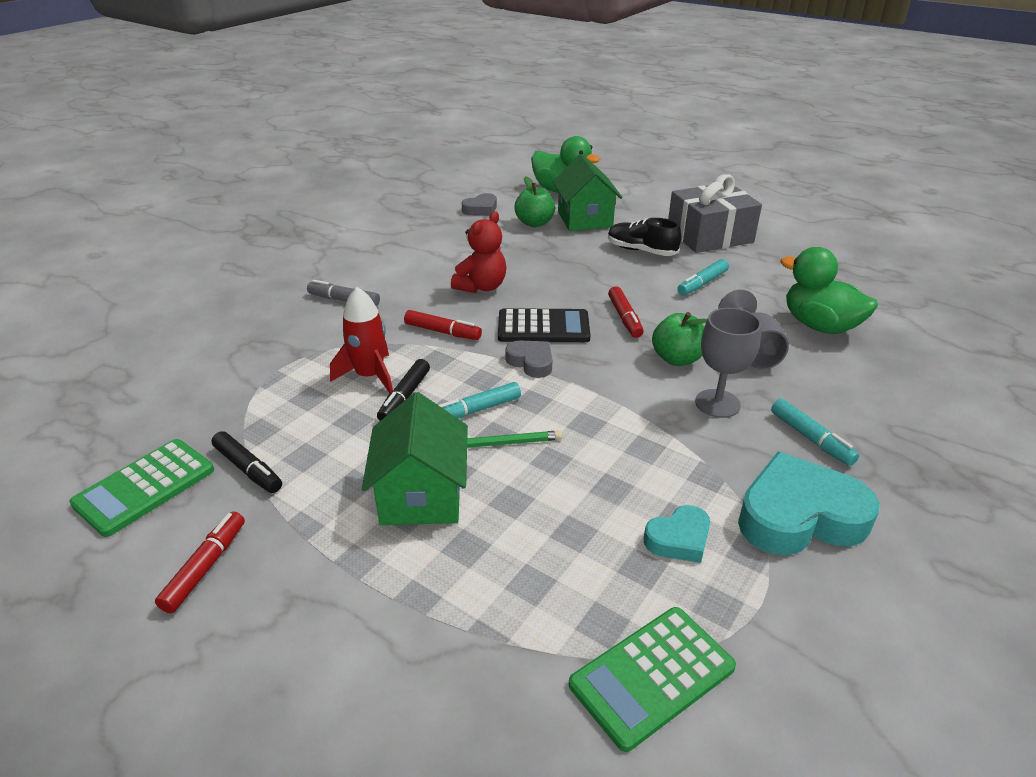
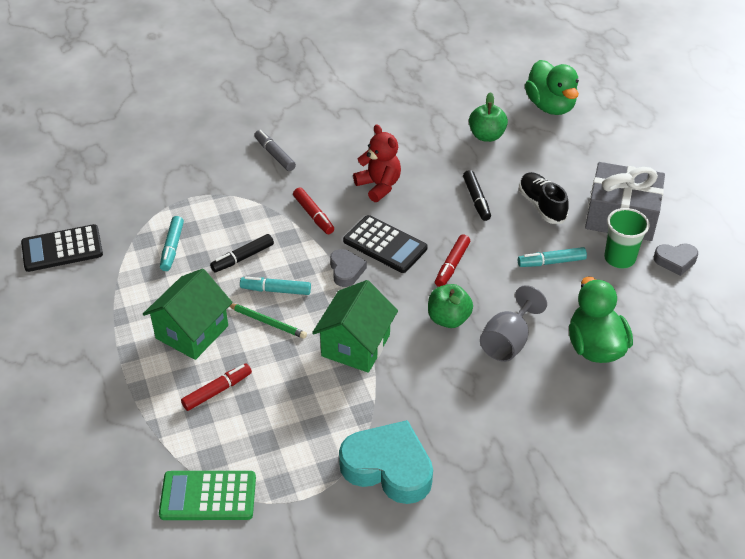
camera: 35 degrees right, 10 degrees up
green calculator [69,439,214,537] -> black calculator [21,224,103,272]
red marker [155,512,245,613] -> red marker moved to [181,364,252,411]
black marker [211,431,282,493] -> black marker moved to [463,170,491,221]
red rocket [330,287,393,393] -> none
red teddy bear [451,212,506,293] -> red teddy bear turned 105 degrees counterclockwise [353,124,401,202]
grey heart [462,193,497,216] -> grey heart moved to [654,243,698,276]
green house [553,154,622,231] -> green house moved to [312,280,398,373]
turquoise heart [644,505,710,563] -> none
grey goblet [695,308,761,418] -> none
turquoise marker [771,399,859,466] -> turquoise marker moved to [160,216,184,271]
none -> green cup [604,208,650,269]

